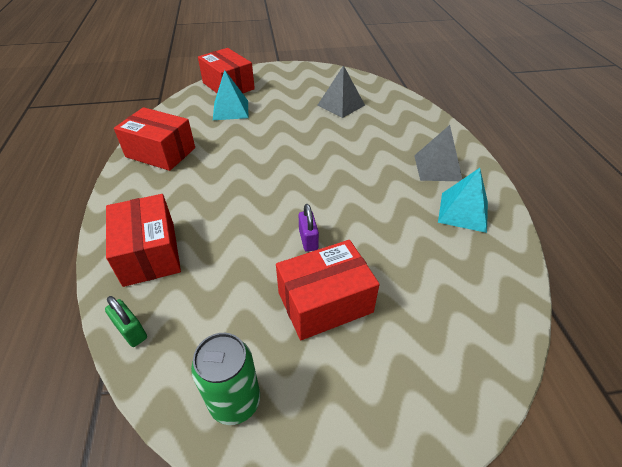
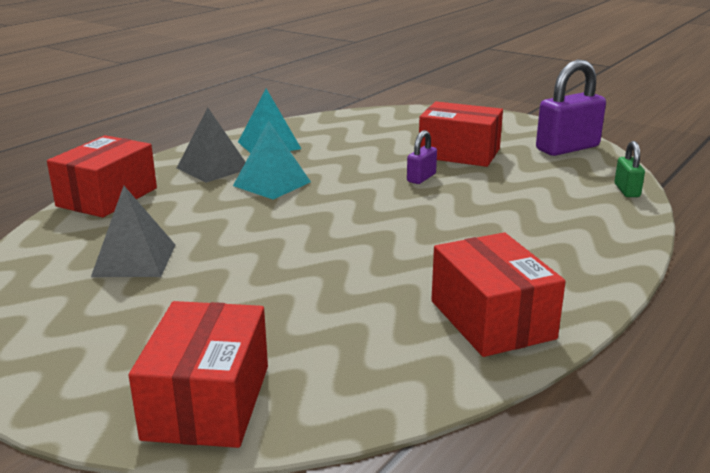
camera: 135 degrees left, 20 degrees down
red box [106,194,181,287] -> red box moved to [47,135,157,218]
green can [191,333,260,425] -> purple padlock [536,59,606,156]
turquoise pyramid [213,70,248,120] -> turquoise pyramid moved to [233,120,311,199]

